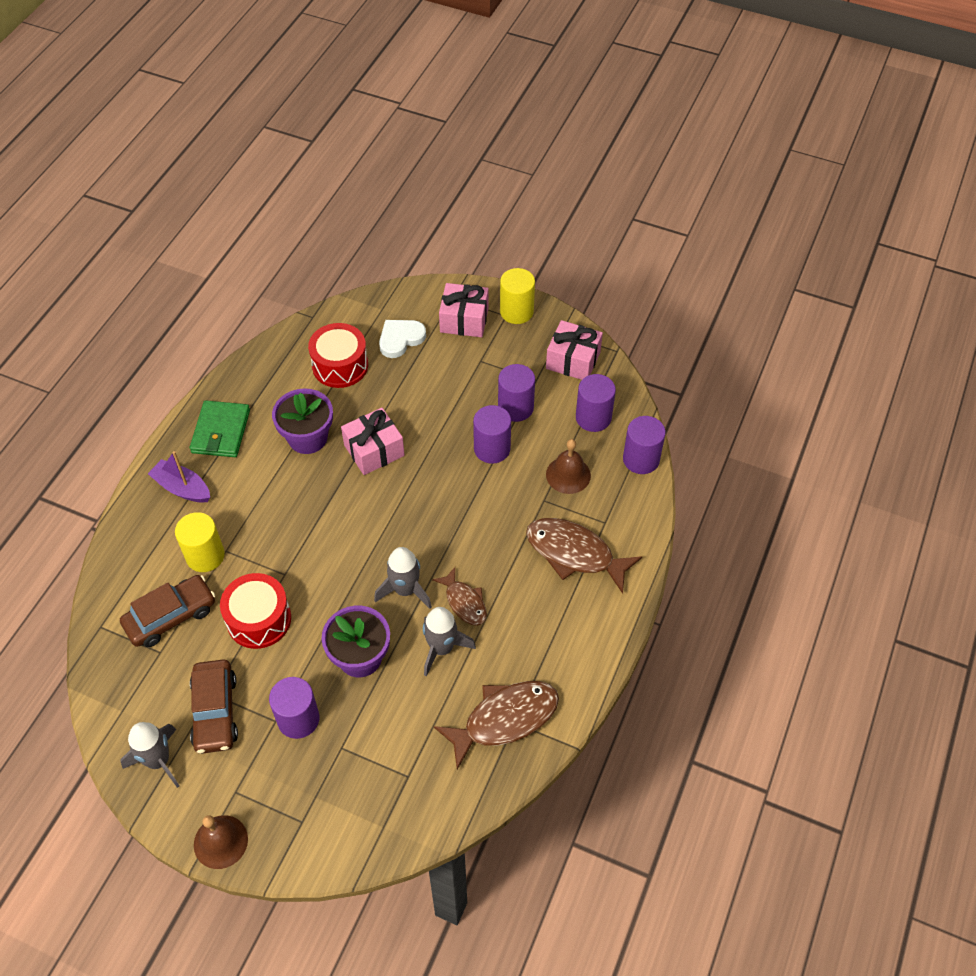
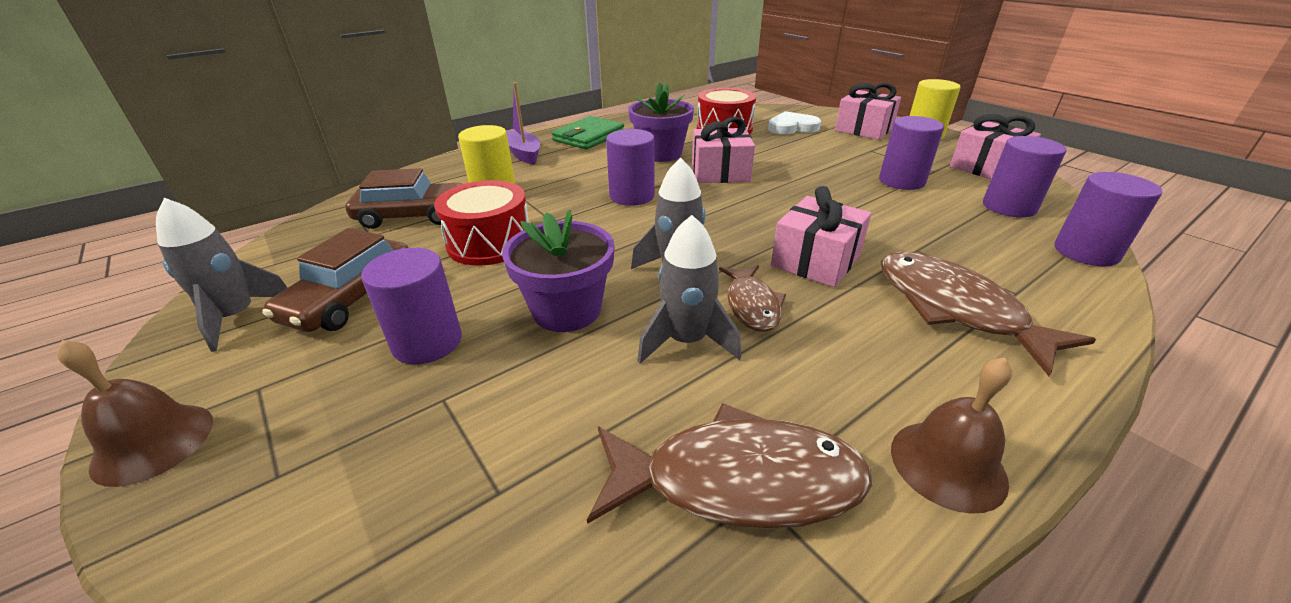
camera: 30 degrees right, 20 degrees down
purple cylinder [473,405,511,464] -> purple cylinder moved to [606,129,655,206]
brown bell [546,439,591,494] -> brown bell moved to [891,357,1012,514]
none -> pink gift [771,186,871,287]

